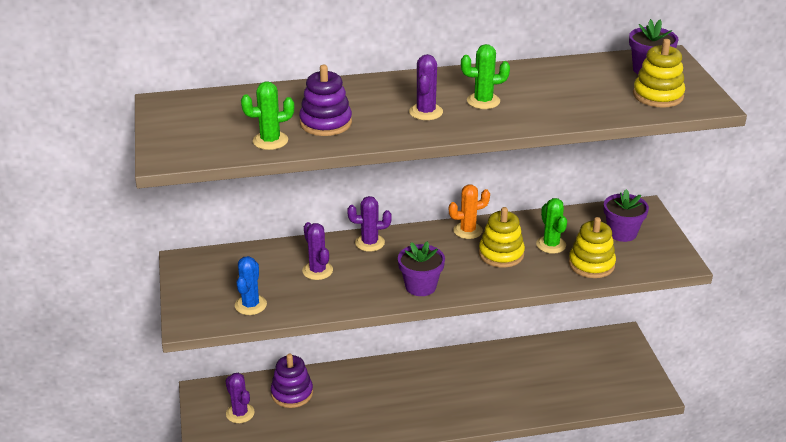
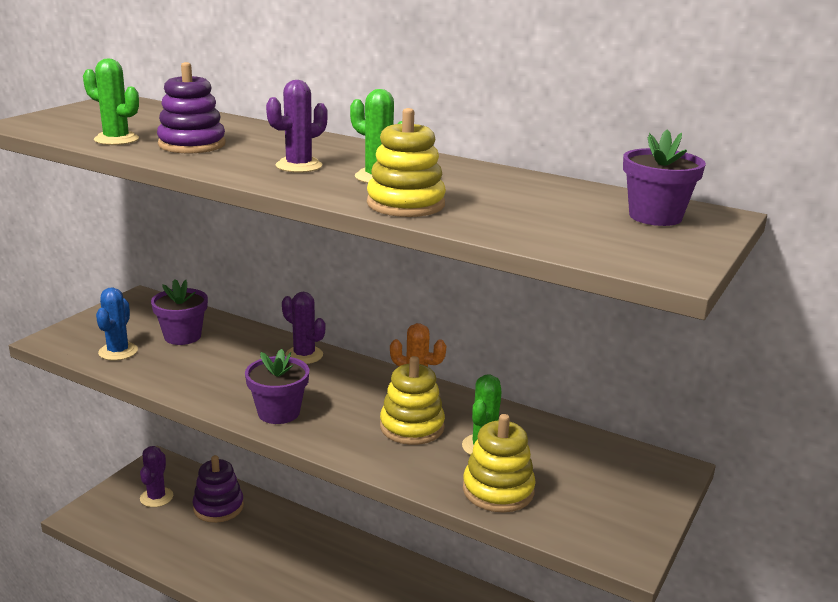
camera: 40 degrees right, 10 degrees down
blue cactus [235,256,267,315] -> blue cactus turned 45 degrees counterclockwise [96,287,138,360]
purple cactus [302,222,333,280] -> none
purple flower pot [604,189,649,242] -> purple flower pot moved to [151,279,208,345]
yellow stacking toy [633,39,685,108] -> yellow stacking toy moved to [367,108,446,217]

